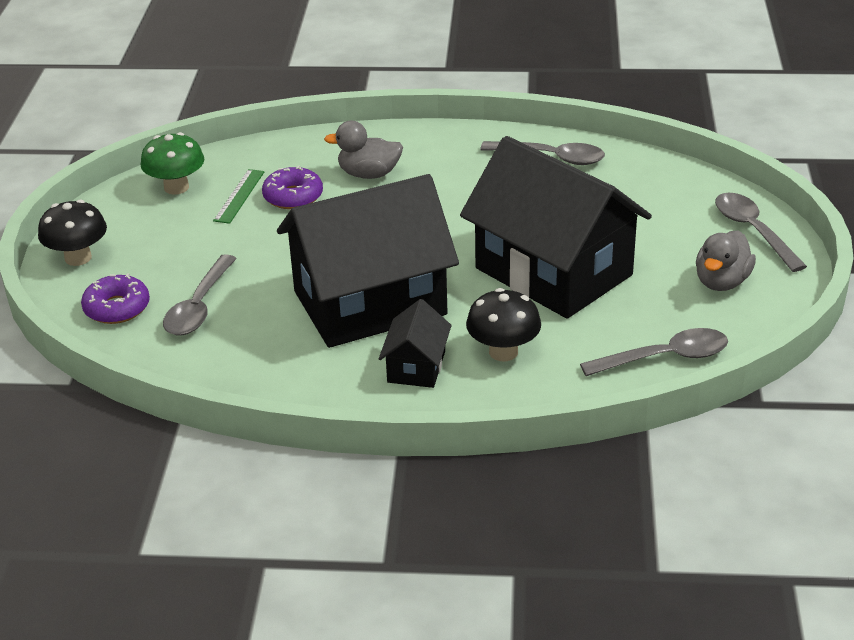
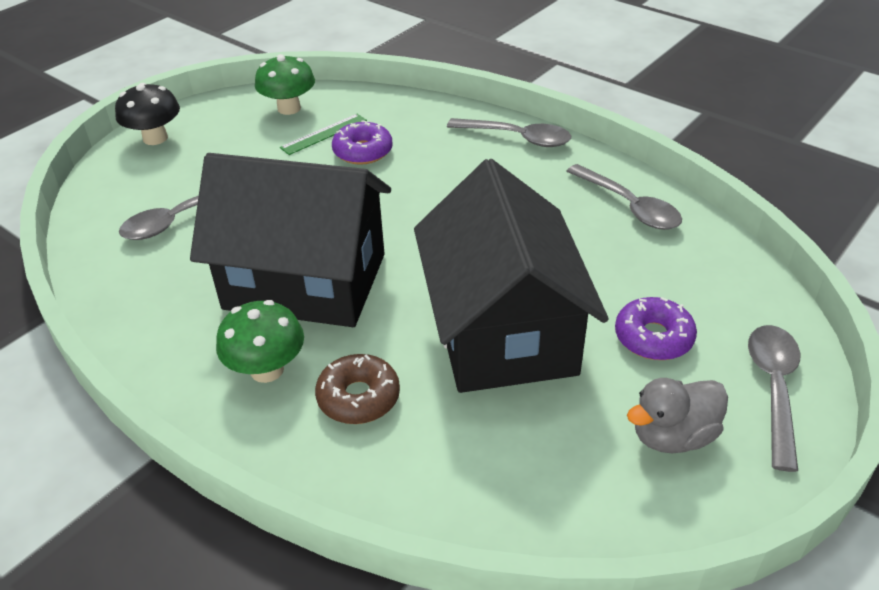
camera: 35 degrees right, 5 degrees up
purple donut [81,274,150,324] -> purple donut moved to [615,297,697,360]
grey duck [324,121,403,179] -> none
black house [379,299,452,388] -> green mushroom [216,300,304,383]
black mushroom [466,288,541,361] -> brown donut [315,354,400,424]
grey spoon [580,328,728,376] -> grey spoon moved to [447,118,571,147]

